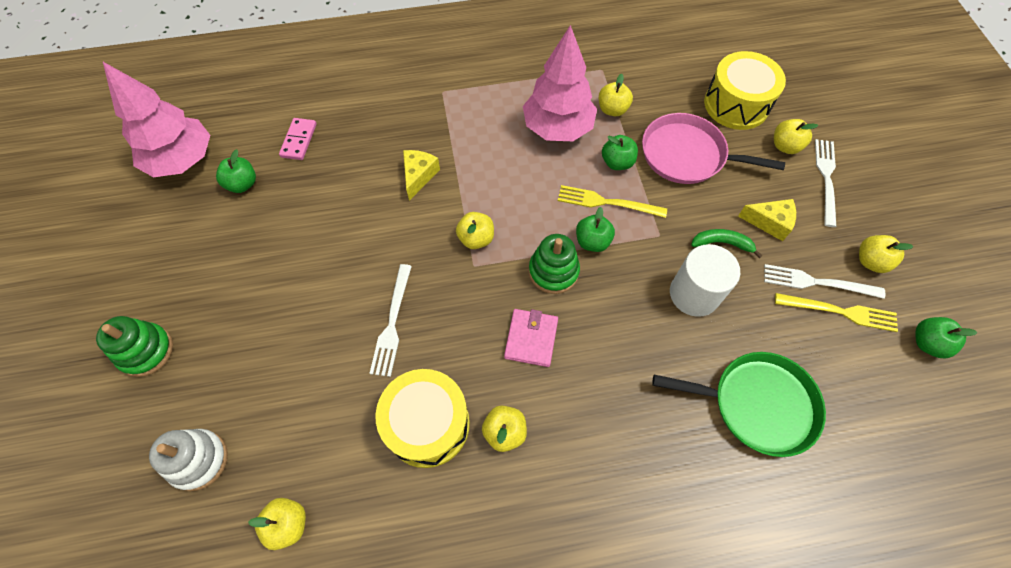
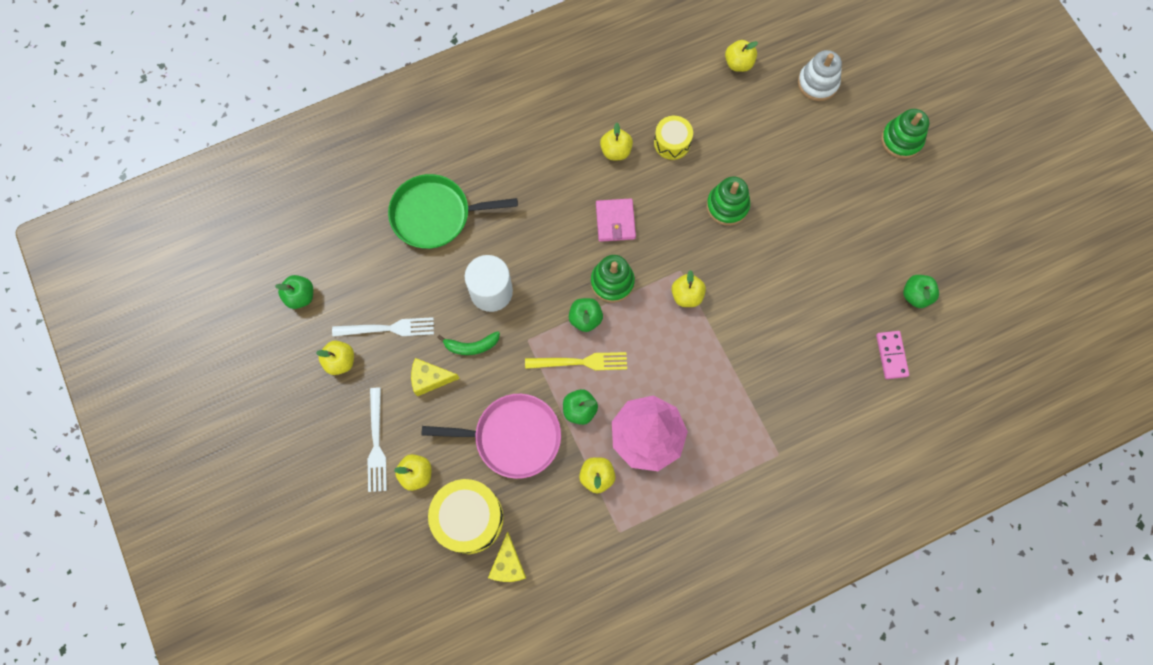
camera: 165 degrees right, 10 degrees up
pink tree [103,62,210,177] -> none
white fork [369,264,412,377] -> green stacking toy [706,176,750,226]
yellow drum [375,369,470,468] -> yellow drum [654,116,693,160], size x0.59
yellow cheese [403,150,440,201] -> yellow cheese moved to [488,532,526,582]
yellow fork [775,293,898,332] -> none

